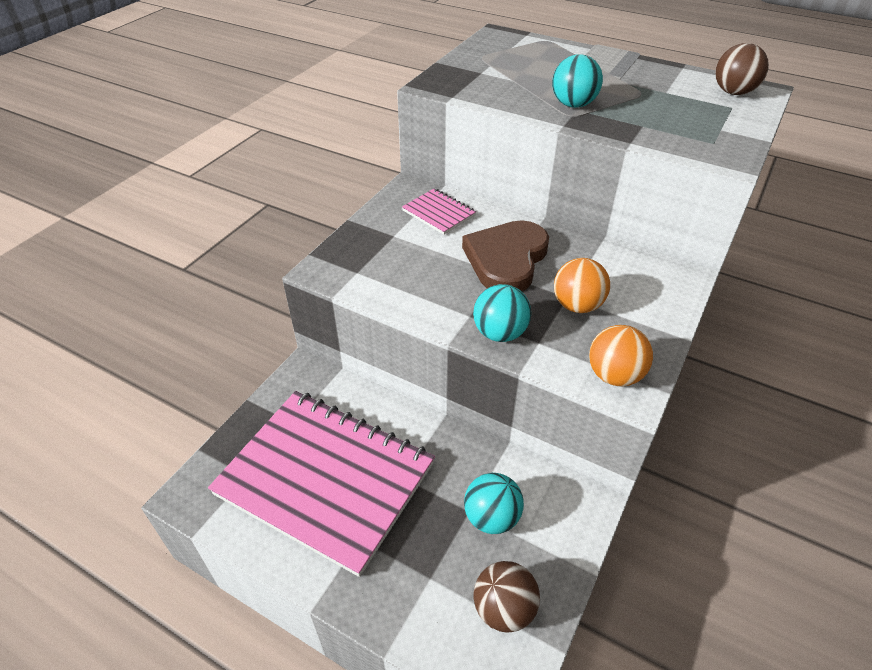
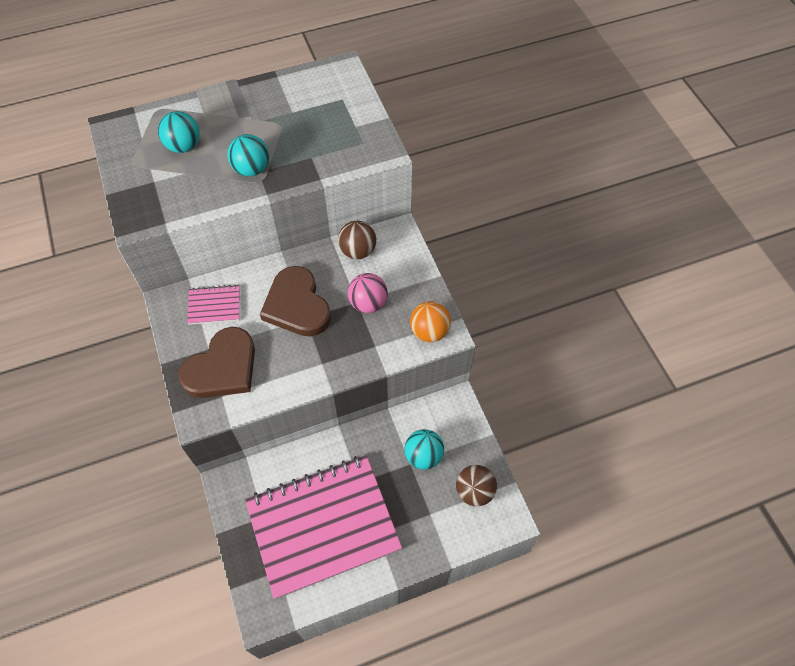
camera: 50 degrees left, 15 degrees up
turquoise ball [473,284,531,342] -> turquoise ball moved to [158,111,200,153]
orange ball [554,258,610,313] -> pink ball [348,273,388,313]
brown ball [715,43,769,95] -> brown ball moved to [338,221,376,259]
none -> brown heart [178,327,255,398]

